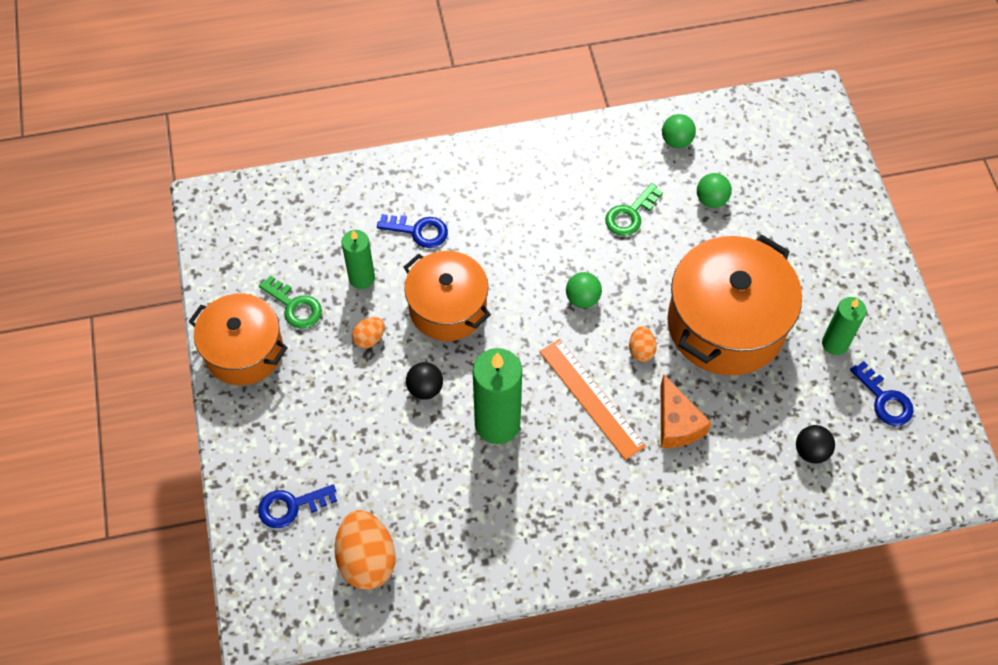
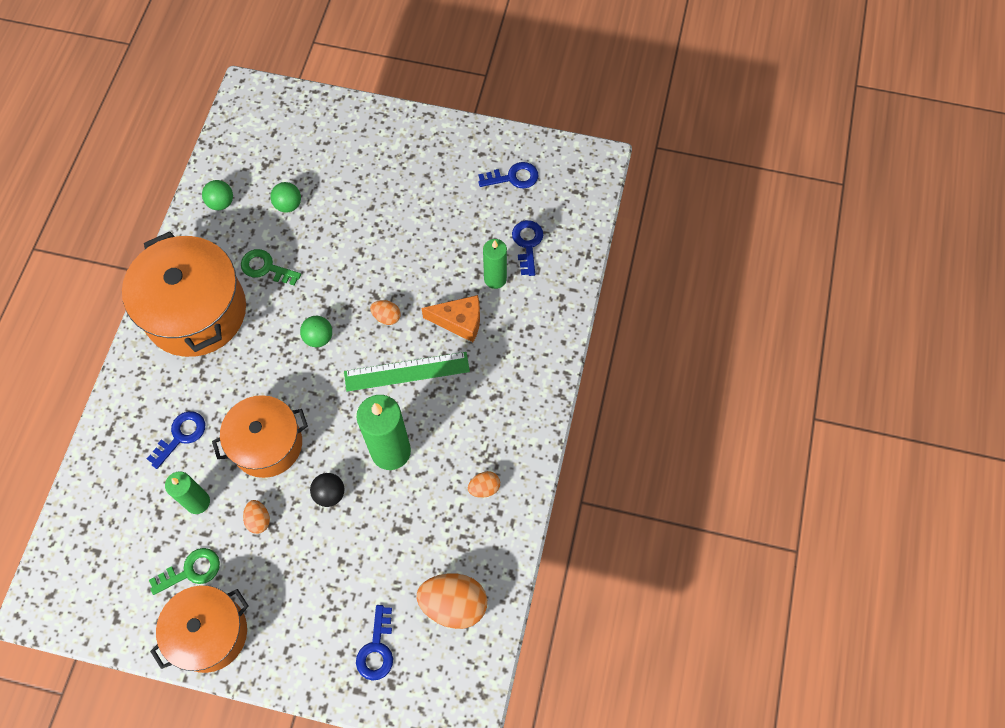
camera: 65 degrees left, 5 degrees up
orange ruler [539,339,646,460] -> green ruler [344,352,470,392]
green key [605,183,663,236] -> green key turned 135 degrees clockwise [241,249,301,286]
orange pot [667,235,802,376] -> orange pot moved to [122,231,246,357]
black ball [796,425,835,464] -> blue key [512,220,543,276]
green candle [822,297,866,355] -> green candle moved to [483,239,507,289]
none -> orange egg [468,471,500,498]

